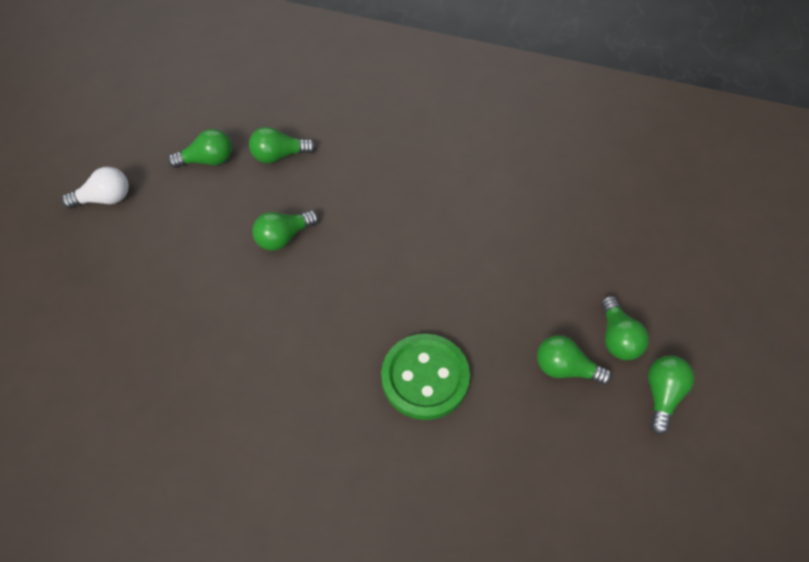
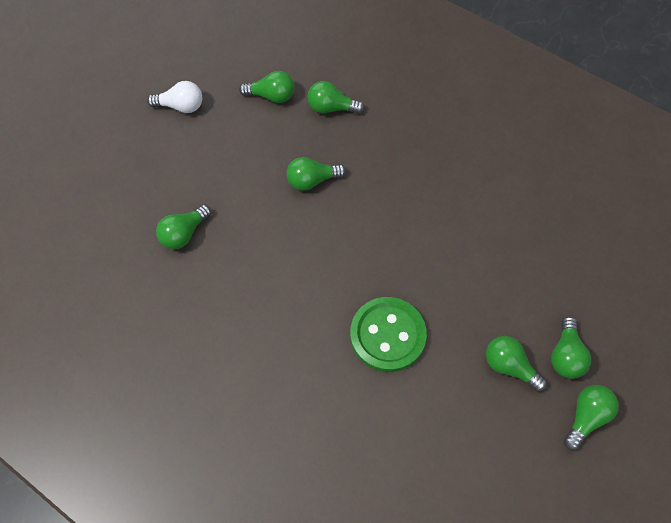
camera: 20 degrees right, 5 degrees up
none -> green light bulb [156,205,211,249]

